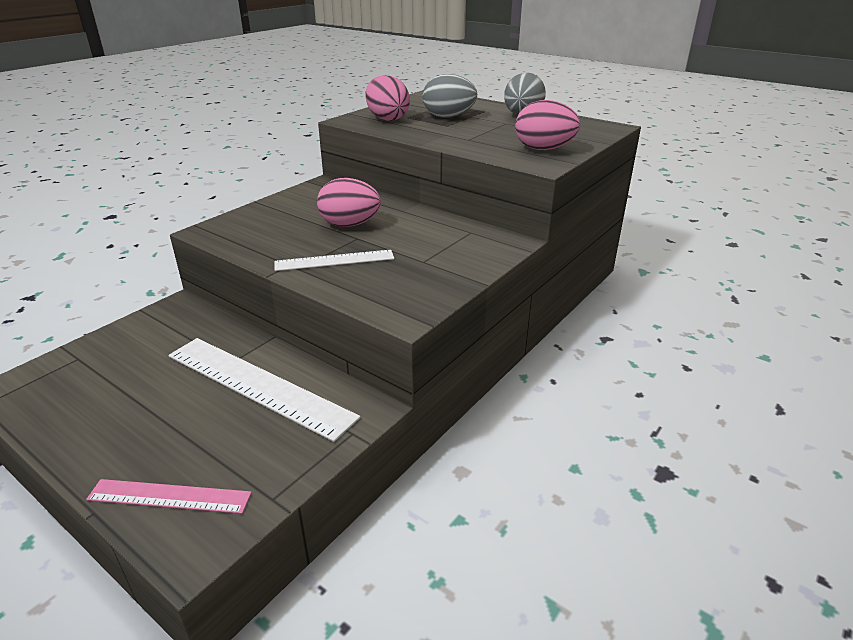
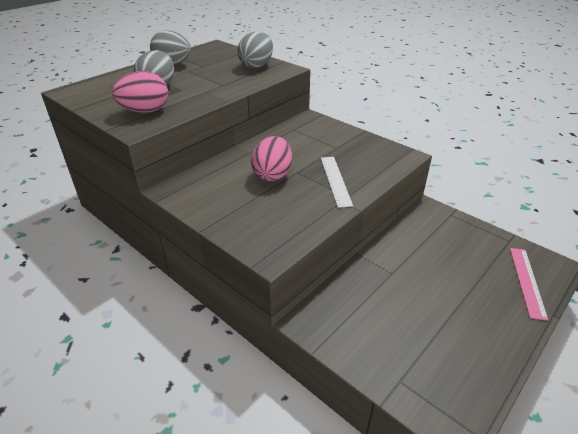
camera: 85 degrees left, 5 degrees up
white ruler [168,338,360,442] -> none
pink egg [515,100,580,150] -> grey egg [237,32,273,68]

